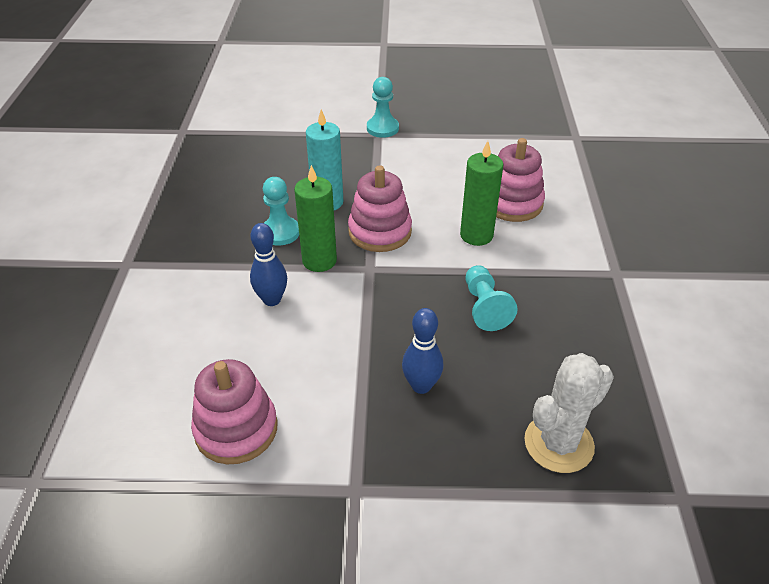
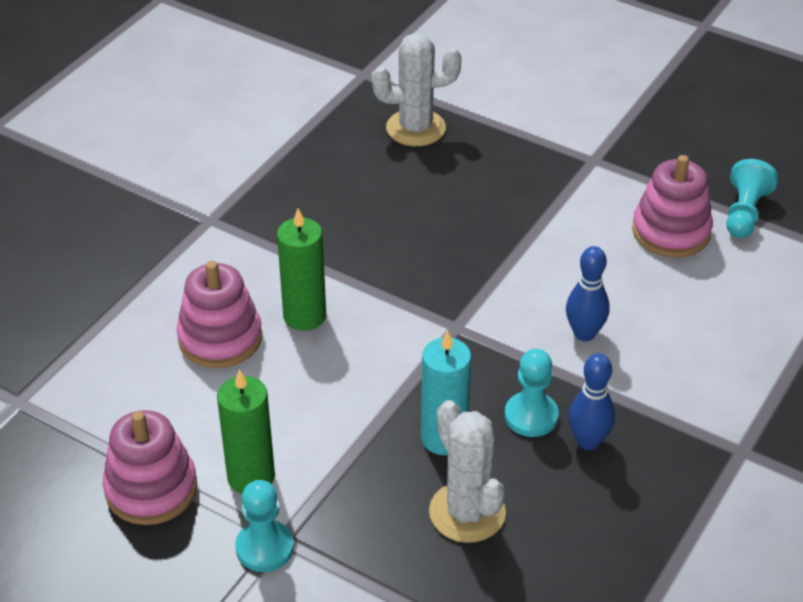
camera: 150 degrees left, 0 degrees up
green candle [294,165,337,272] -> green candle moved to [217,369,275,494]
pink stacking toy [348,165,412,252] -> pink stacking toy moved to [103,410,197,525]
blue bowling pin [402,308,443,394] -> blue bowling pin moved to [568,353,615,450]
turquoise pawn [466,265,518,331] -> turquoise pawn moved to [726,159,779,238]
none -> white cactus [429,400,506,543]

